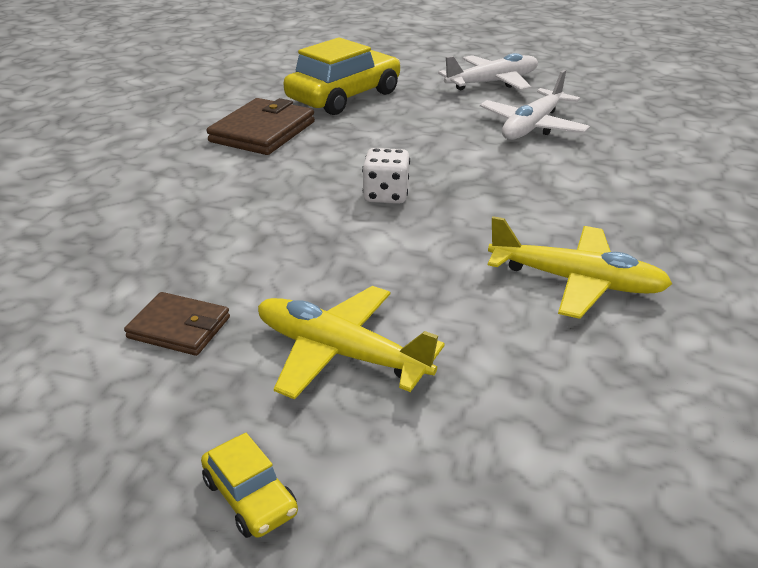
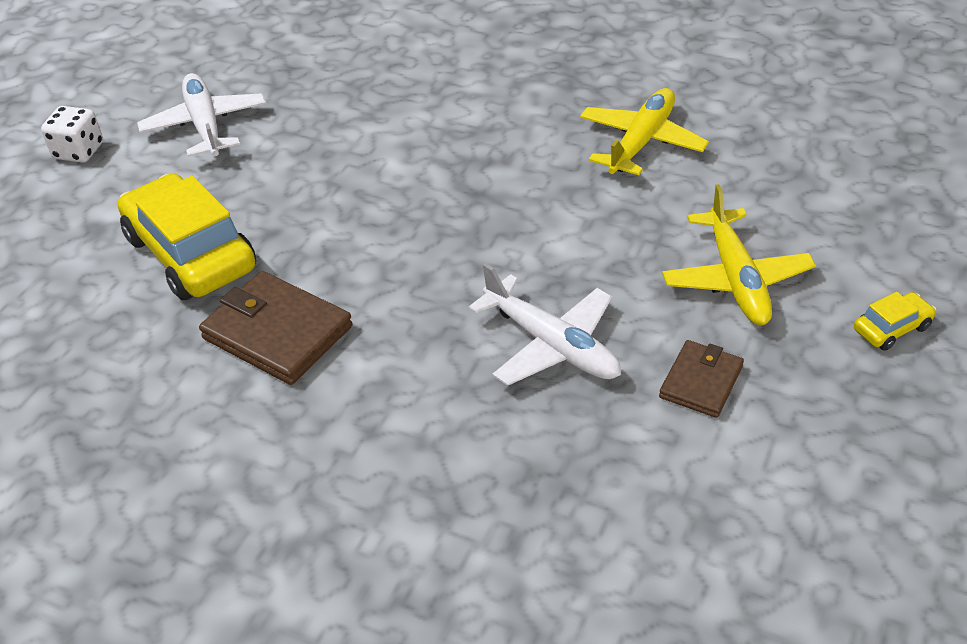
camera: 80 degrees left, 10 degrees up
yellow plane [258,286,445,400] -> yellow plane turned 45 degrees counterclockwise [662,184,816,325]
white dice [362,148,410,204] -> white dice moved to [41,106,103,163]
white plane [480,70,590,140] -> white plane moved to [469,263,621,386]

